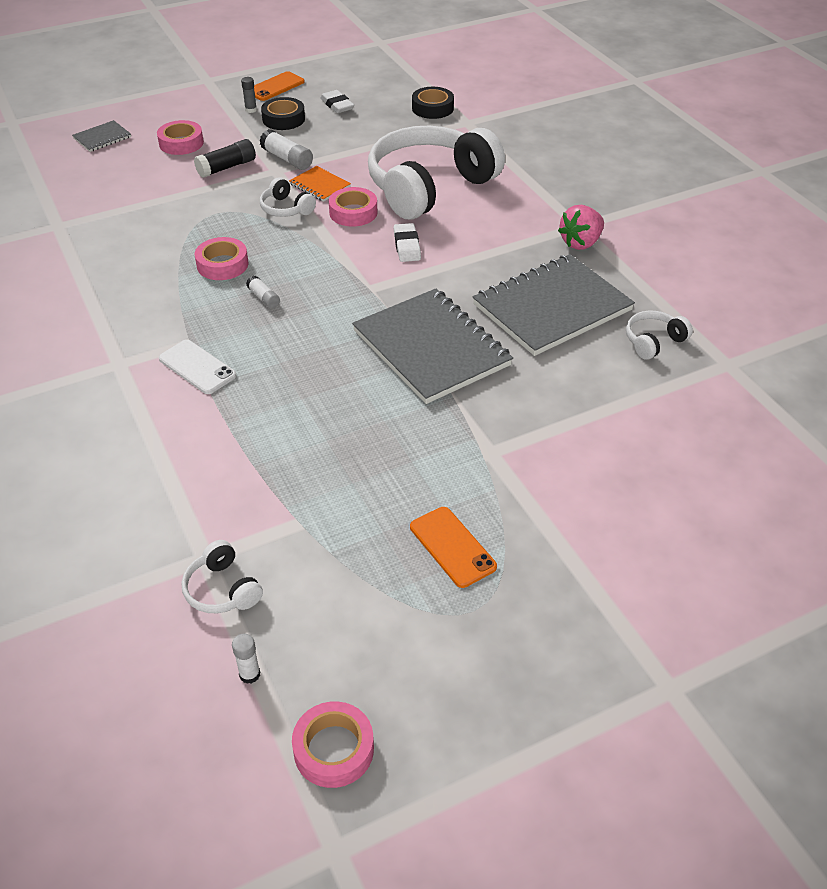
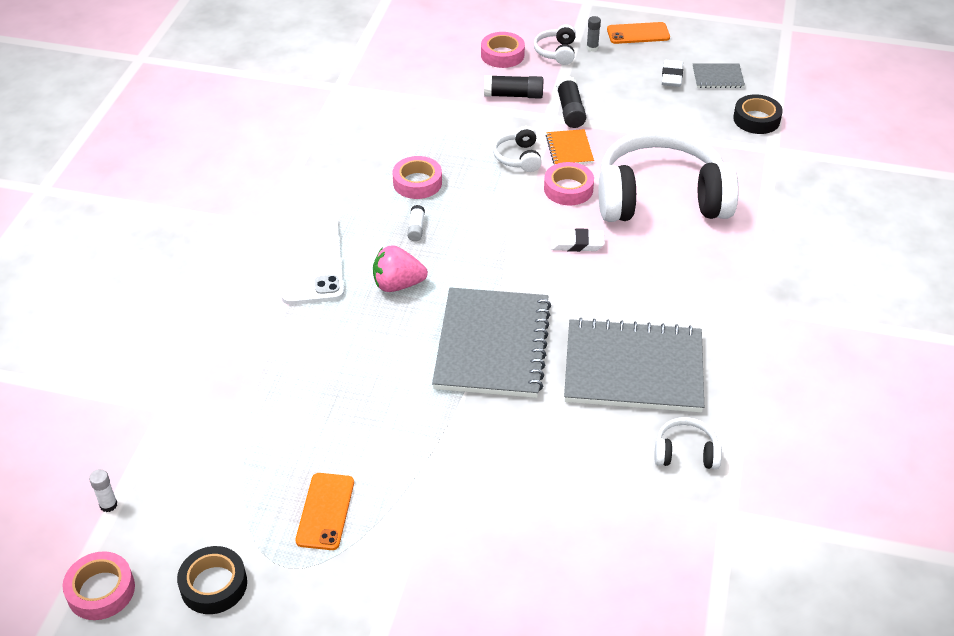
camera: 40 degrees right, 0 degrees up
grey notebook [72,120,131,152] -> grey notebook moved to [692,64,745,88]
white phone [159,340,236,394] -> white phone [279,214,344,305], size x1.67
white headphones [182,540,263,613] -> white headphones moved to [534,24,576,65]
white glue stick [260,129,313,170] -> black glue stick [556,76,586,128]
black tape [261,97,305,130] -> black tape moved to [177,546,247,614]
white eraser [394,223,421,262] -> white eraser turned 60 degrees clockwise [551,228,605,252]
pink strawberry [558,205,604,250] -> pink strawberry moved to [373,245,428,292]

